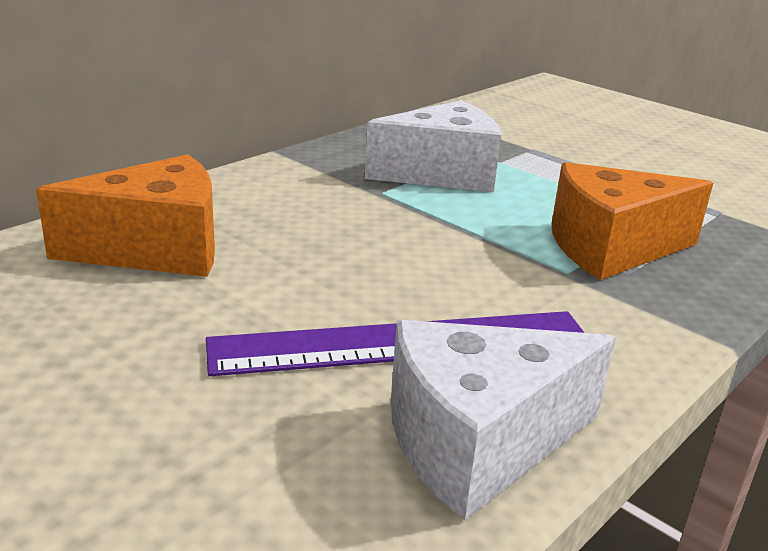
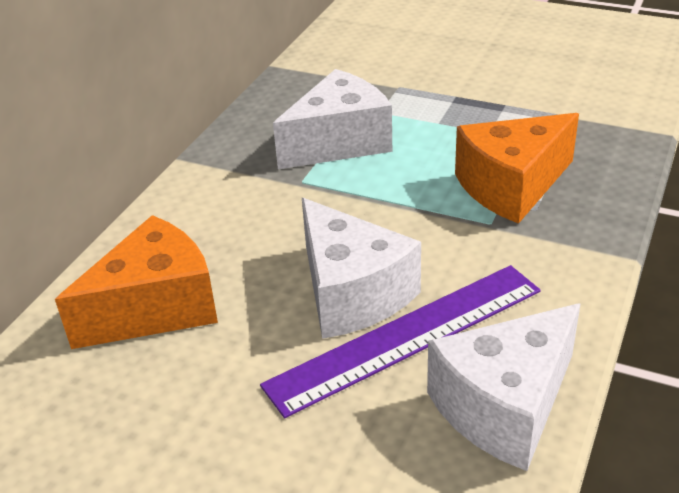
camera: 15 degrees left, 10 degrees up
none -> white cheese [302,198,421,339]

